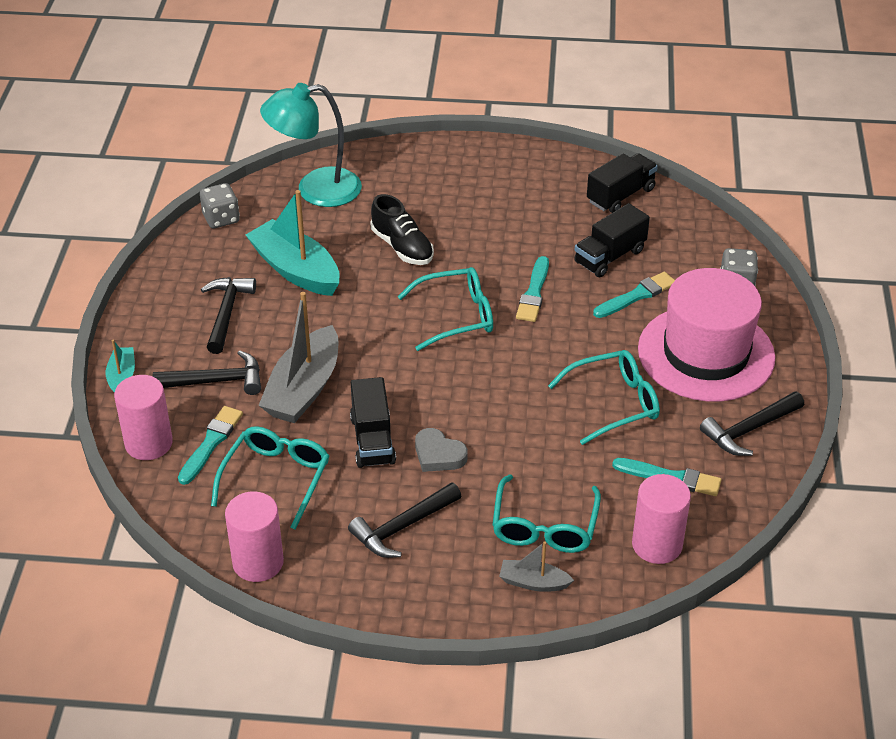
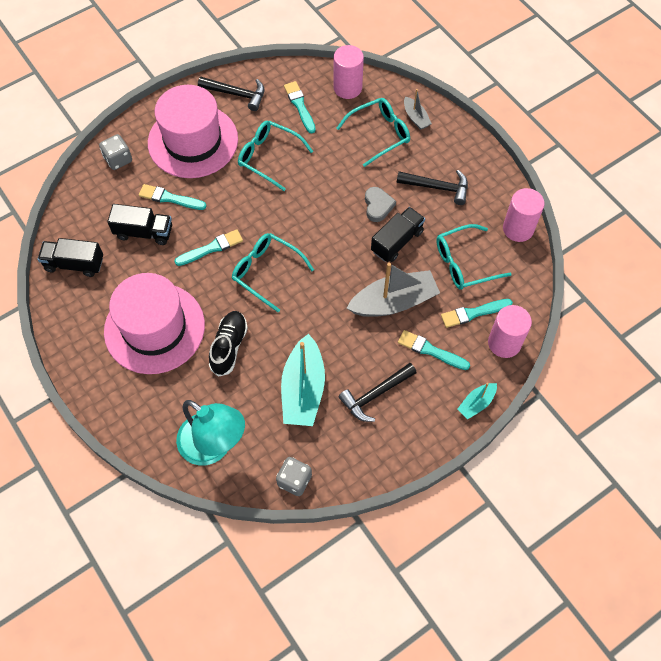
camera: 130 degrees left, 20 degrees up
black hammer [153,351,261,395] -> turquoise brush [398,330,470,370]
none -> pink hat [104,273,205,374]

